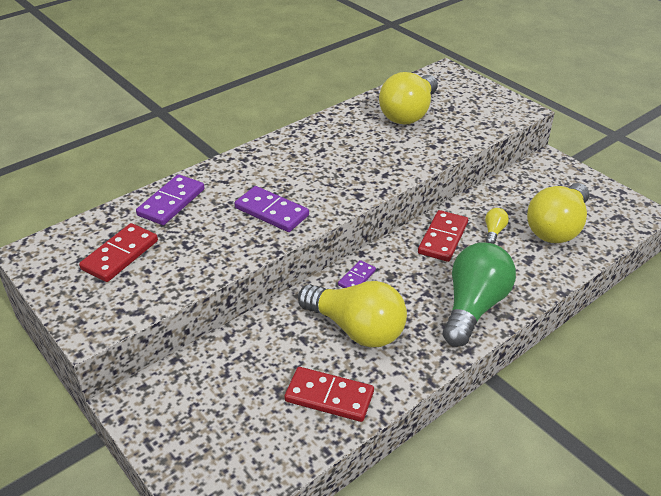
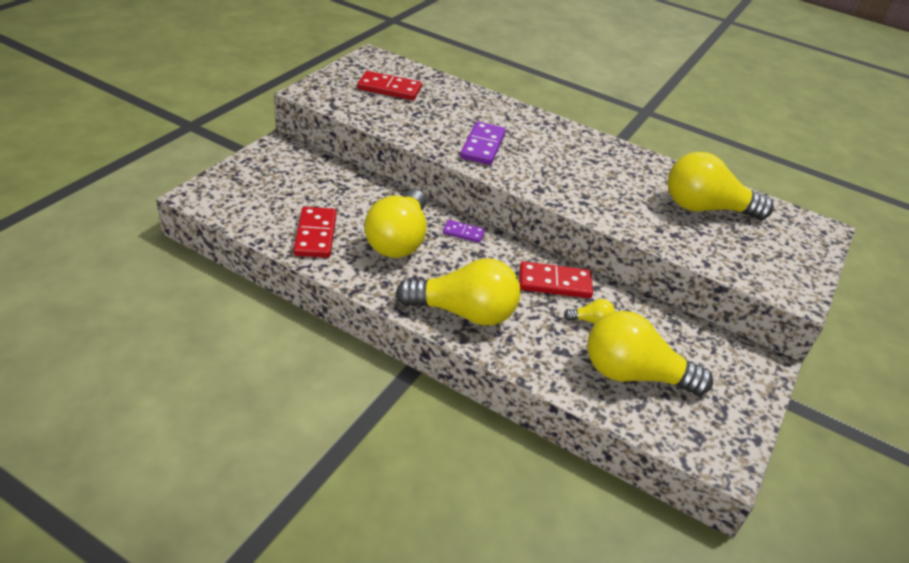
camera: 65 degrees right, 0 degrees up
purple domino [136,174,205,225] -> none
green light bulb [443,242,516,347] -> yellow light bulb [396,258,521,326]

